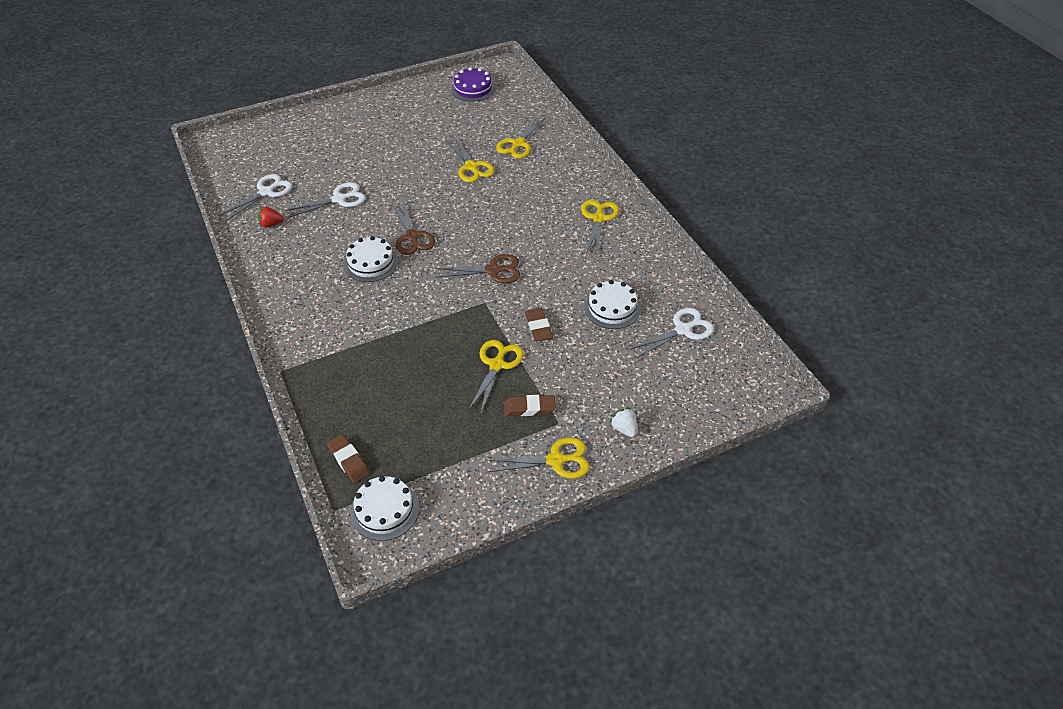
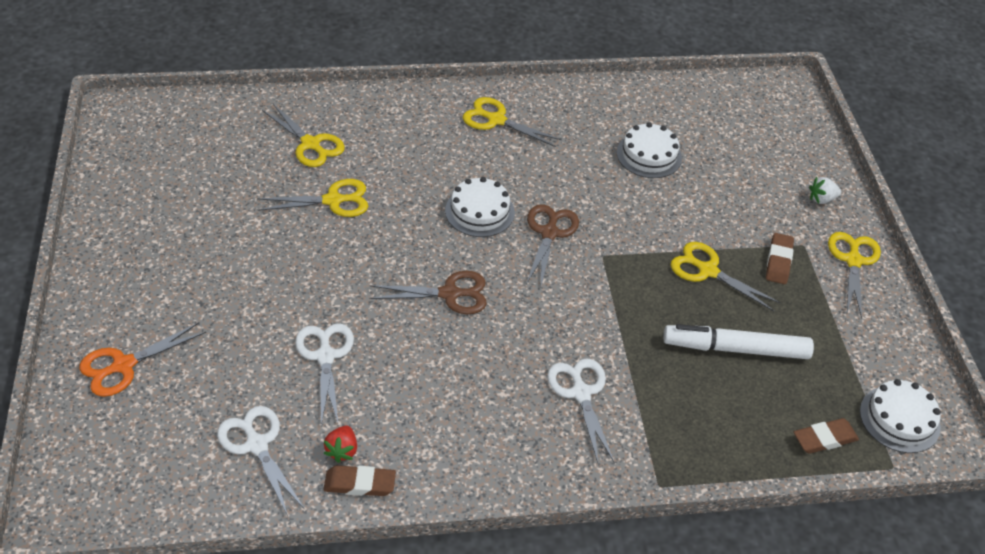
camera: 75 degrees left, 0 degrees up
white cake [344,236,398,282] -> white cake moved to [445,177,515,237]
purple cake [451,67,495,102] -> none
brown eraser [525,308,553,341] -> brown eraser moved to [323,465,396,496]
white scissors [629,308,714,358] -> white scissors moved to [547,358,615,465]
none -> orange scissors [79,322,206,397]
none -> white marker [663,324,814,359]

